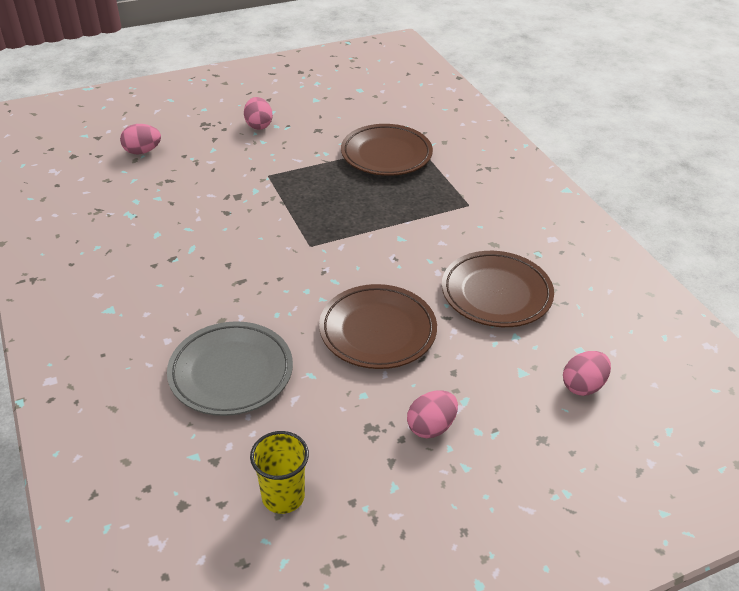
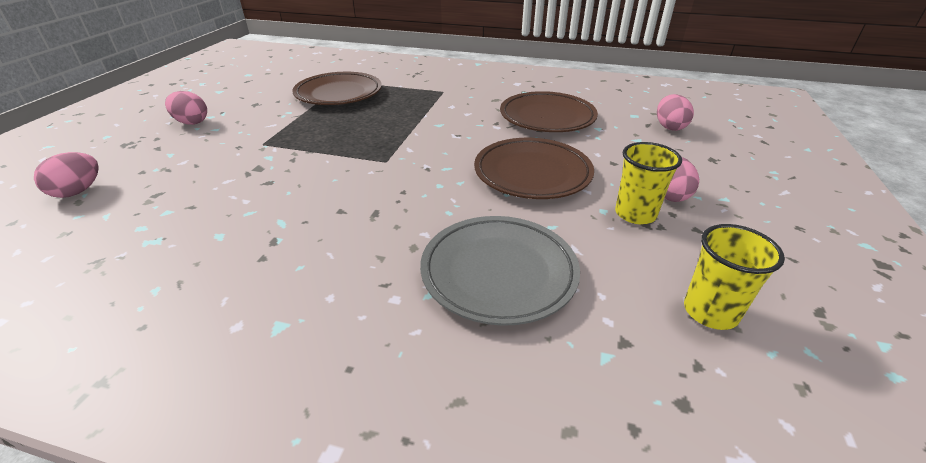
camera: 50 degrees left, 5 degrees down
none -> yellow cup [615,142,682,224]

